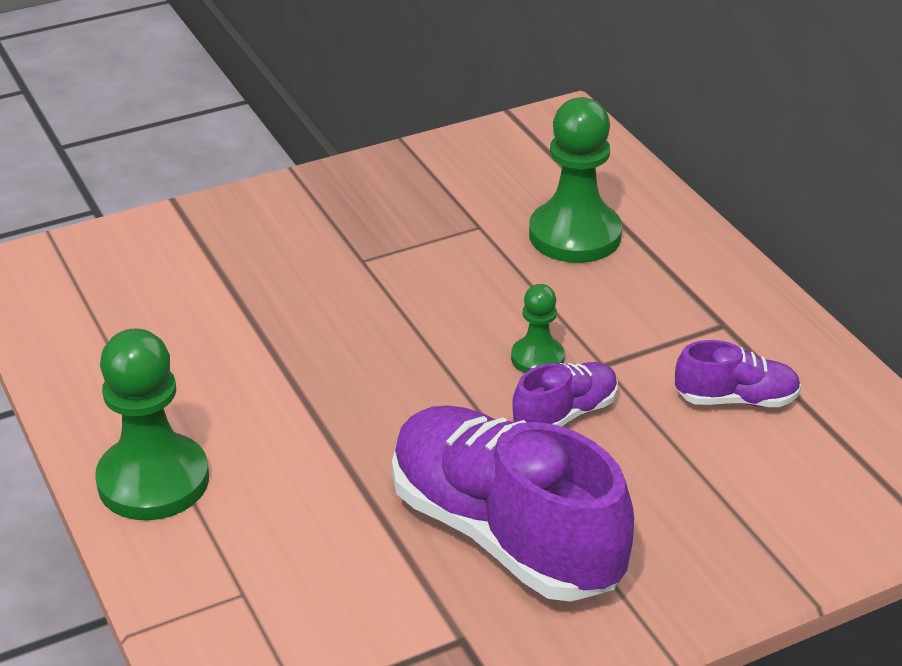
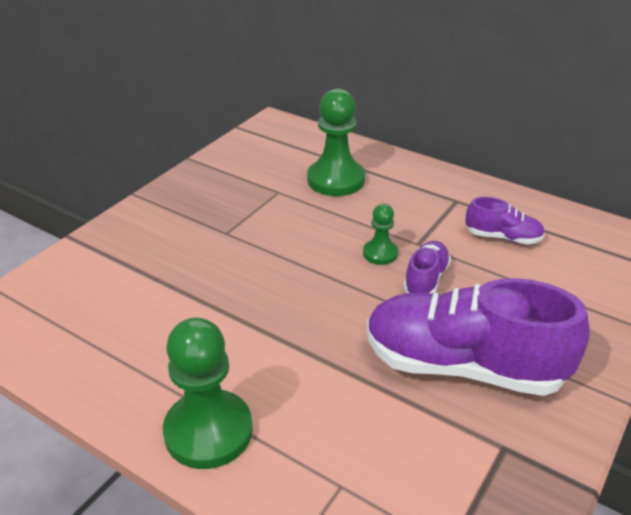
camera: 30 degrees left, 0 degrees up
purple shoe [675,340,801,407] -> purple shoe turned 45 degrees clockwise [465,197,545,244]

